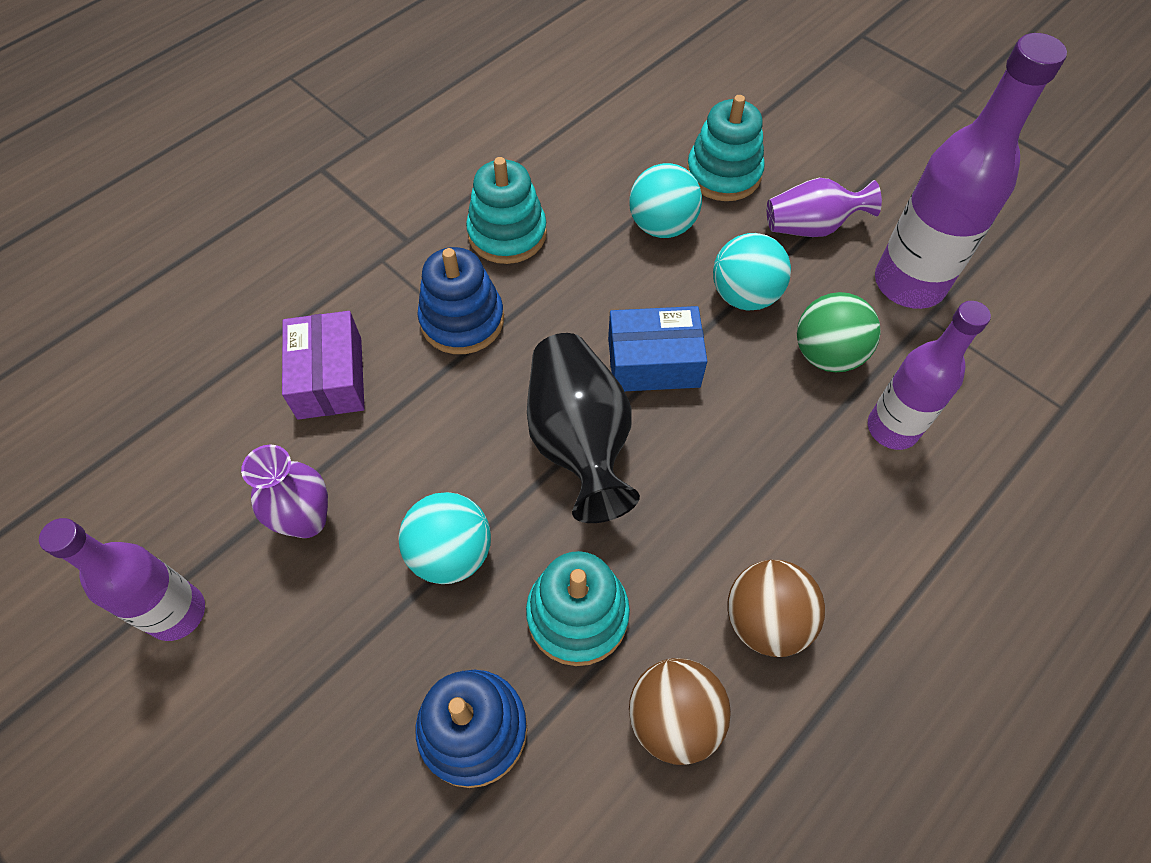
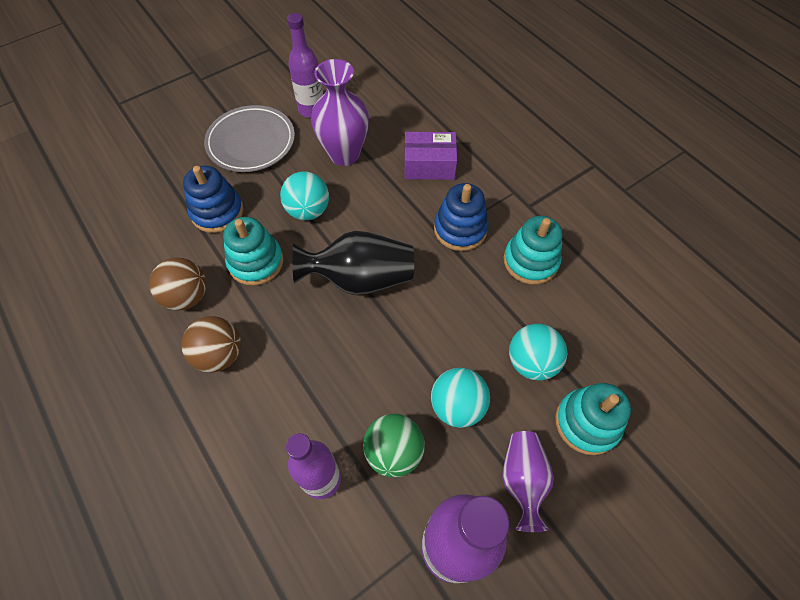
camera: 100 degrees right, 0 degrees up
purple vase [241,445,328,538] -> purple vase [311,59,369,166], size x1.53
blue box [608,306,707,391] -> none
none -> grey plate [204,105,295,172]

